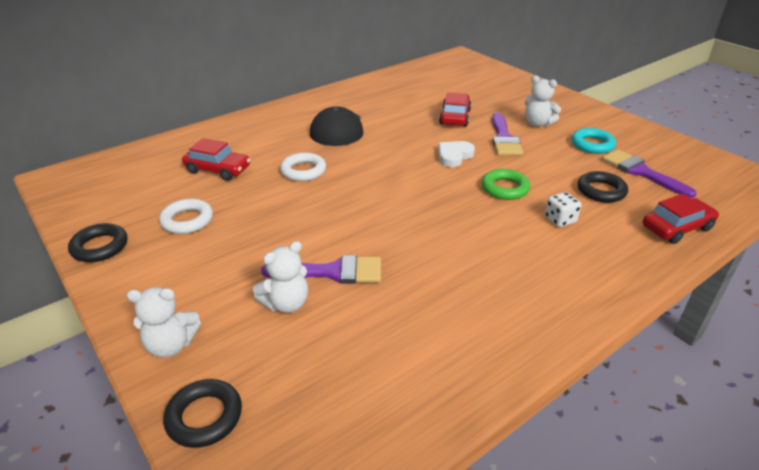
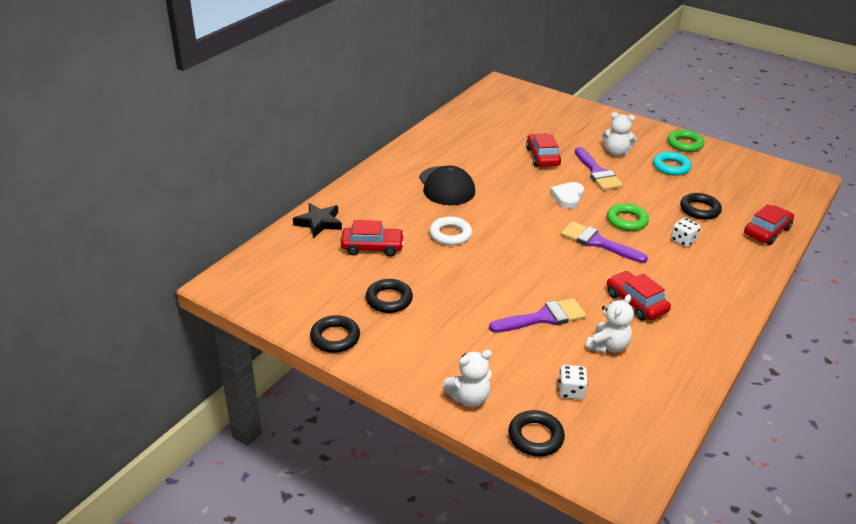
camera: 20 degrees left, 0 degrees up
white ring [159,199,213,234] -> black ring [366,279,413,313]
white teddy bear [253,241,308,313] -> white teddy bear moved to [586,294,634,353]
purple brush [602,149,697,198] -> purple brush moved to [561,221,648,263]
none -> black star [293,203,342,238]
none -> white dice [558,365,588,400]
none -> red car [607,271,671,321]
none -> green ring [668,130,704,152]

